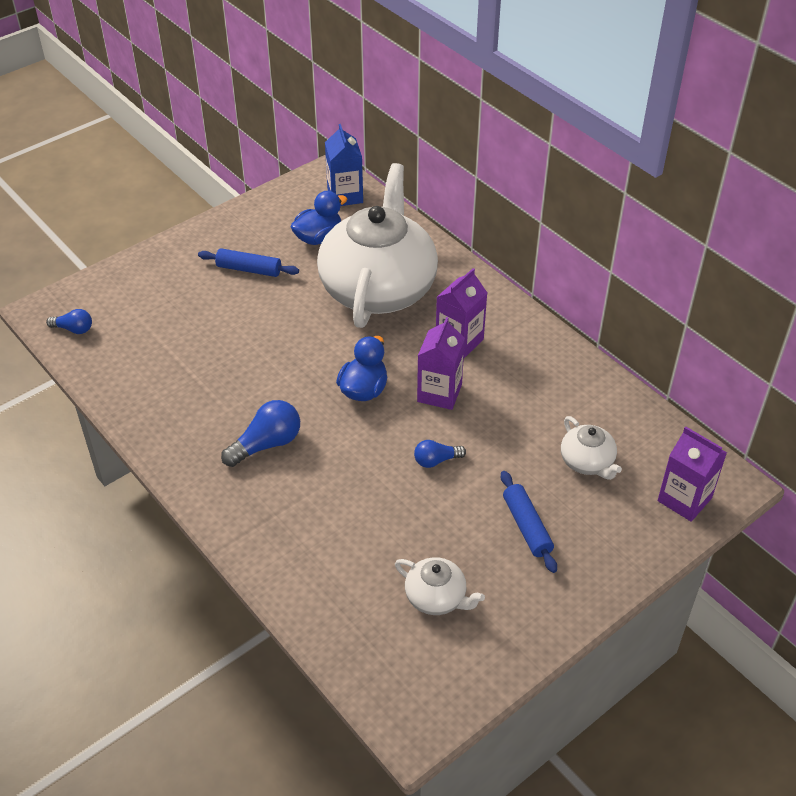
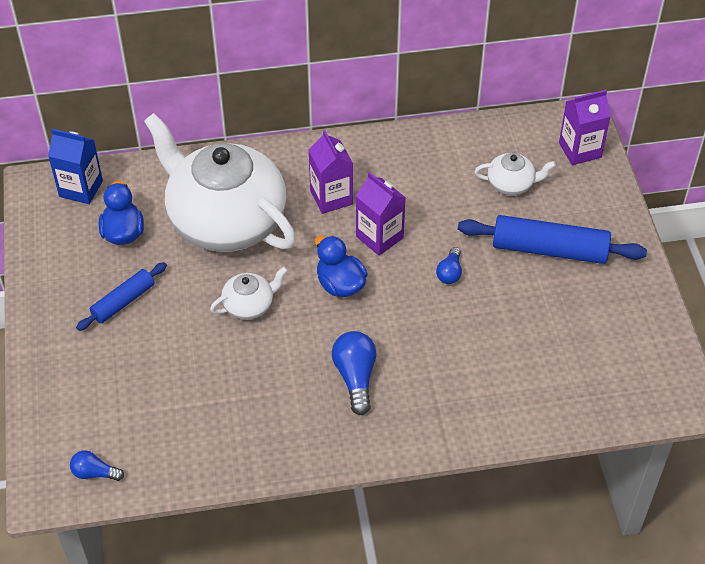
camera: 60 degrees left, 5 degrees up
blue light bulb [46,309,92,334] -> blue light bulb turned 120 degrees counterclockwise [70,450,124,481]
white teapot [395,557,485,615] -> white teapot moved to [210,267,288,320]
blue rolling pin [501,471,557,573] -> blue rolling pin [458,215,647,264], size x1.70

